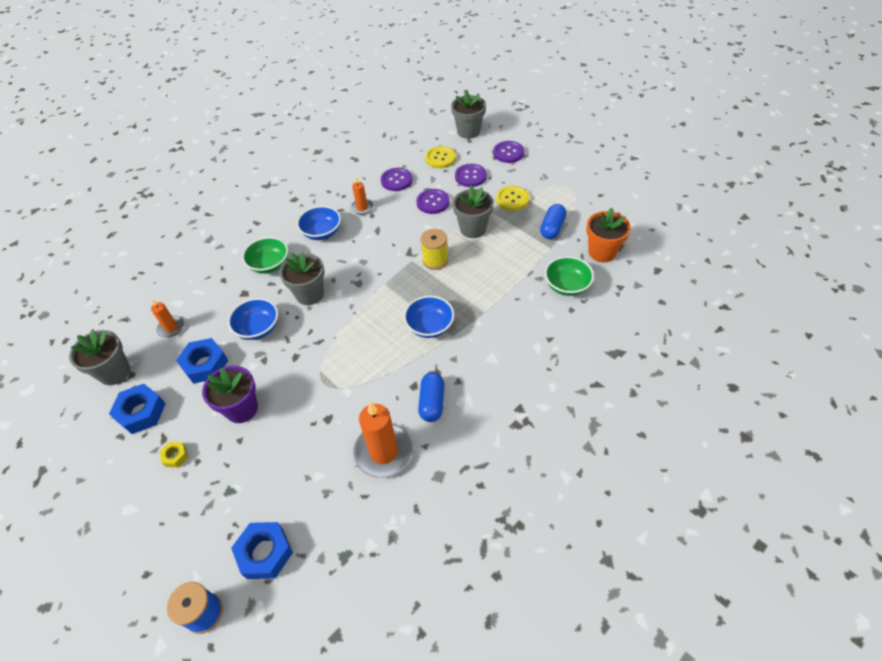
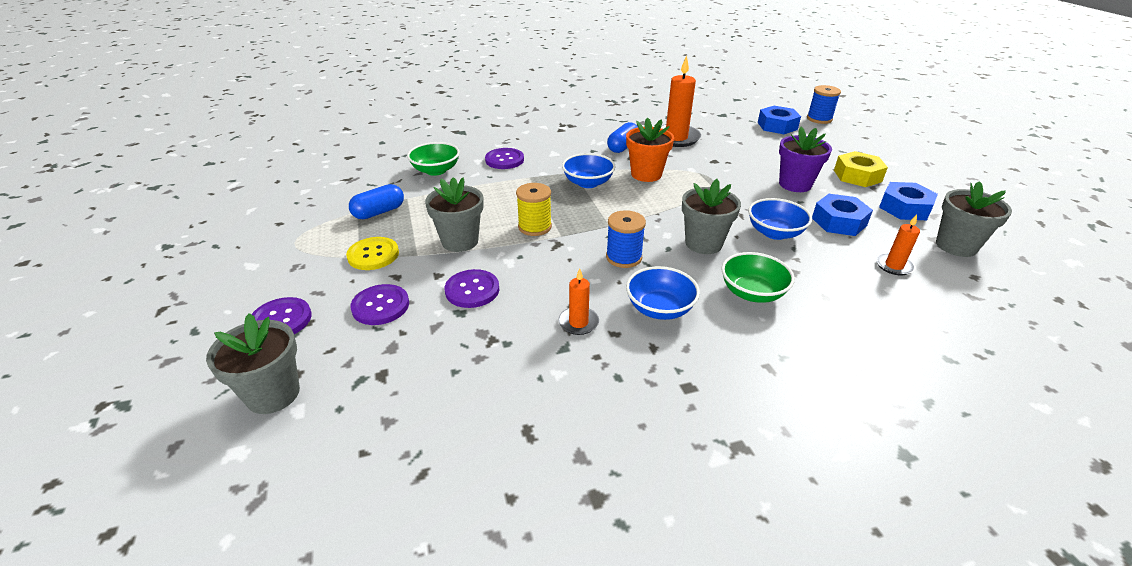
camera: 155 degrees left, 15 degrees down
yellow nut [160,442,188,468] -> yellow nut [834,151,888,187], size x1.92
purple button [381,168,413,191] -> purple button moved to [485,148,524,169]
yellow button [425,146,456,168] -> none
orange flower pot [586,207,631,262] -> orange flower pot moved to [626,118,674,182]
none -> blue spool [606,210,646,268]

